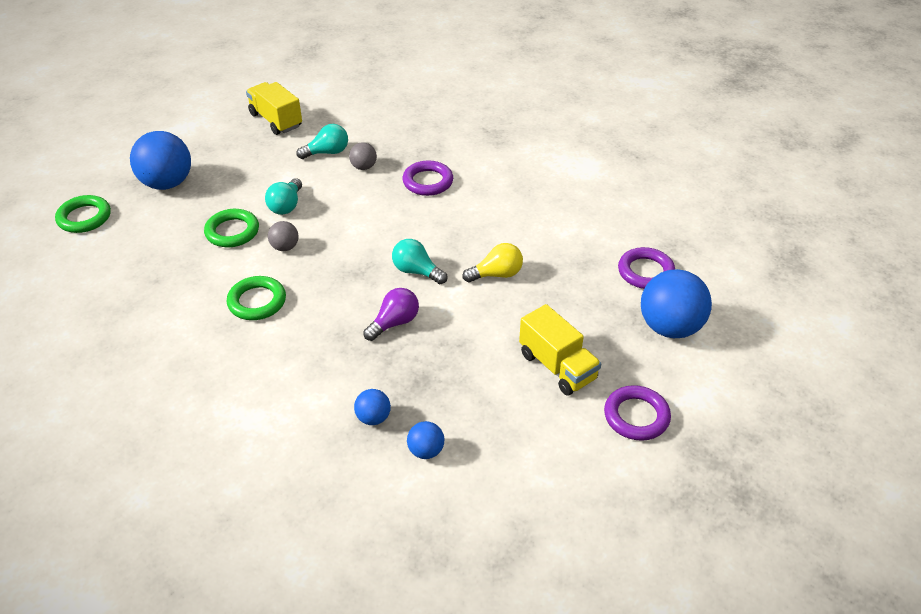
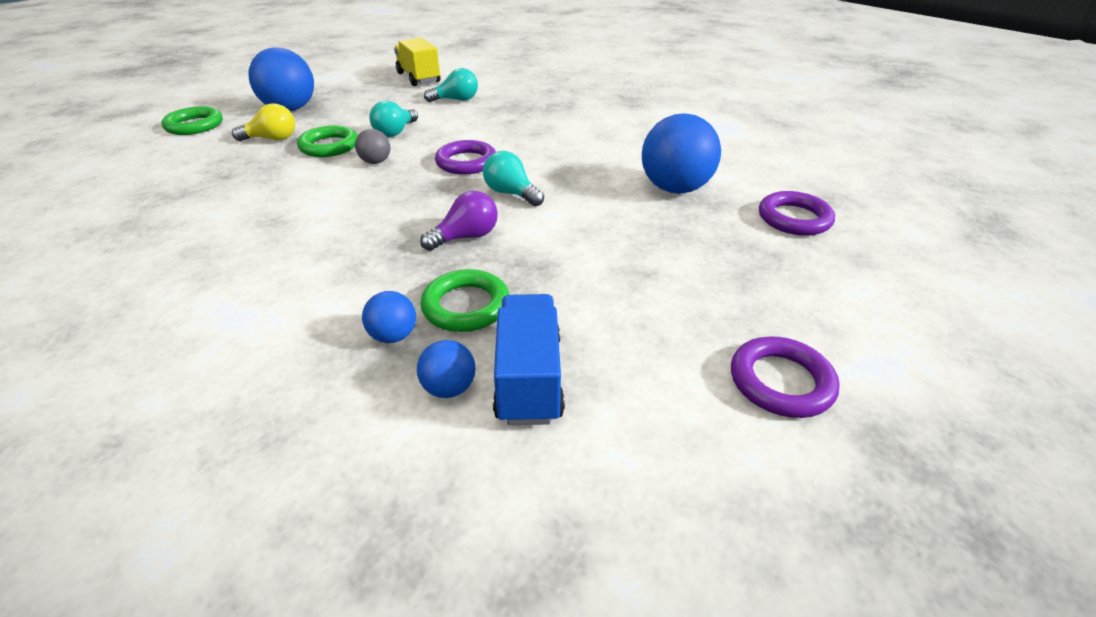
camera: 10 degrees right, 5 degrees down
green ring [227,276,286,320] -> green ring moved to [420,269,510,332]
grey ball [349,142,377,170] -> none
purple ring [402,160,453,196] -> purple ring moved to [435,140,496,175]
yellow light bulb [462,243,523,282] -> yellow light bulb moved to [232,104,295,141]
yellow truck [519,304,601,396] -> none
blue ball [641,269,712,338] -> blue ball moved to [642,113,721,194]
none -> blue truck [493,294,565,425]

